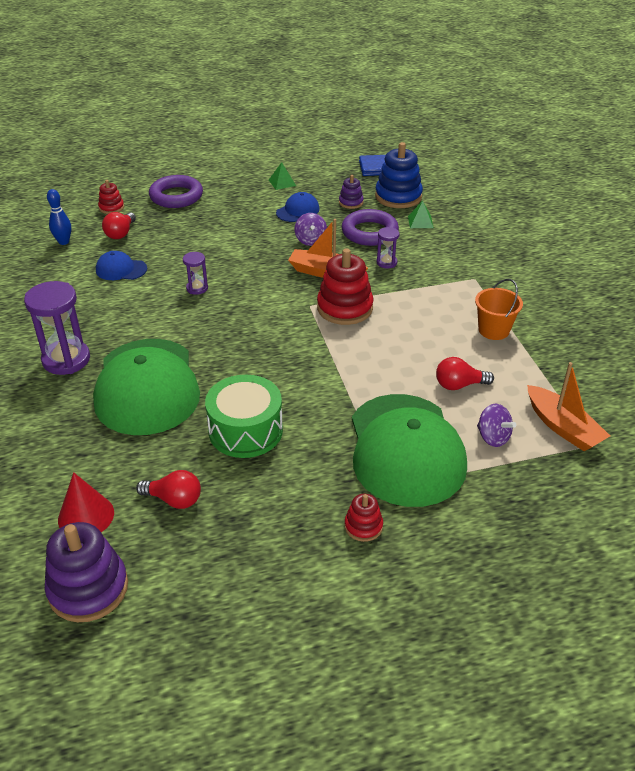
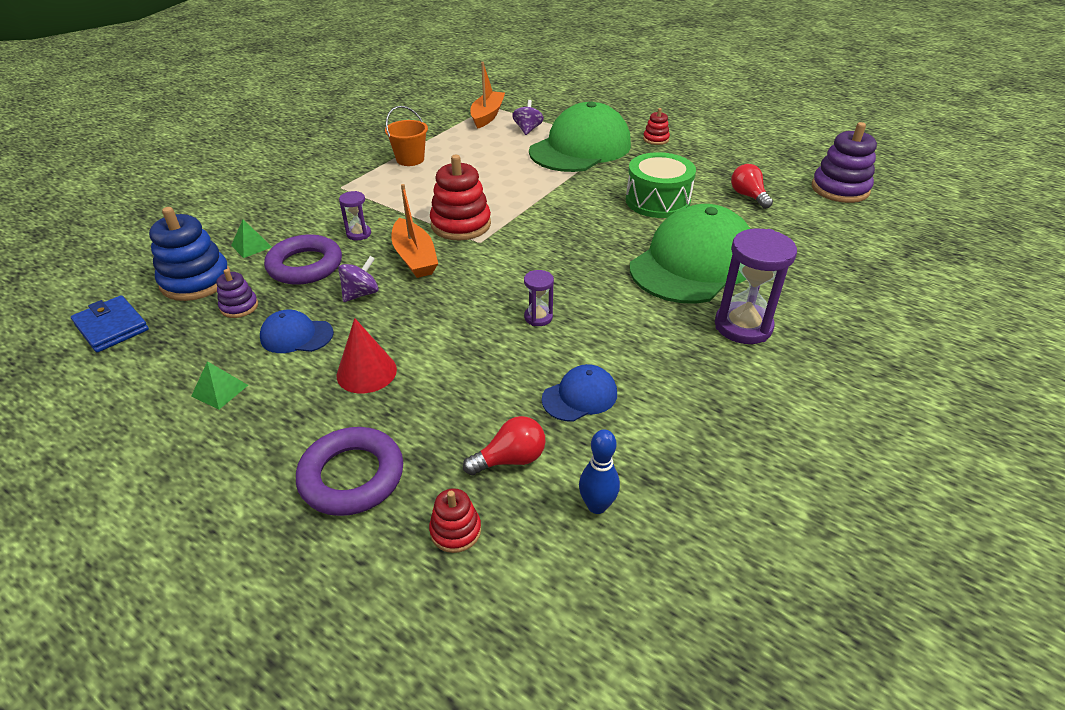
camera: 130 degrees left, 0 degrees up
red cone [58,472,114,532] -> red cone moved to [337,318,397,394]
blue cap [96,251,147,280] -> blue cap turned 90 degrees counterclockwise [542,364,617,422]
red light bulb [436,357,494,390] -> none

